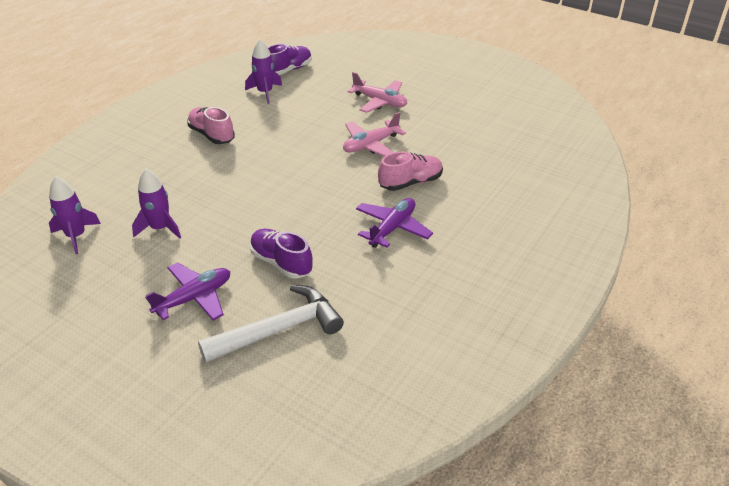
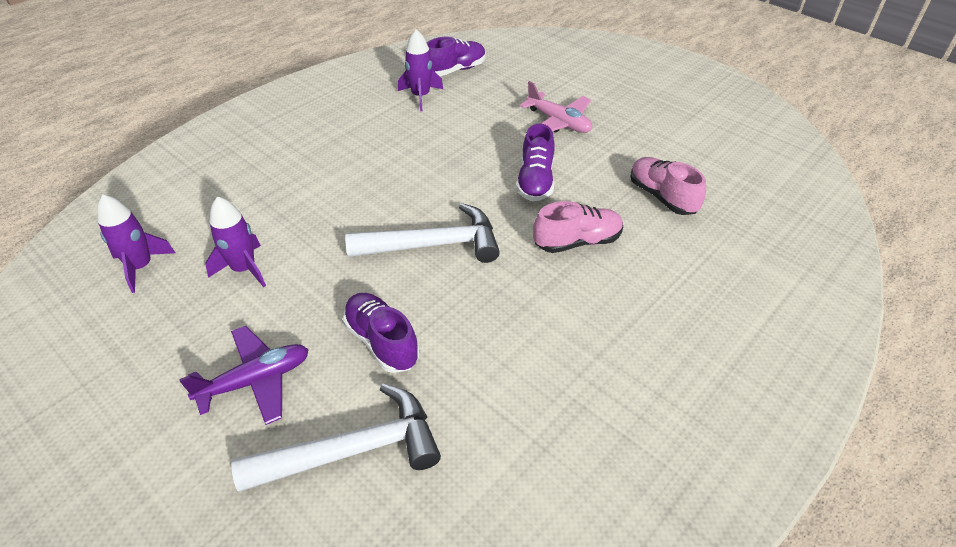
camera: 10 degrees right, 5 degrees up
pink shoe [187,107,235,144] -> pink shoe moved to [630,157,706,215]
pink plane [343,112,406,156] -> purple shoe [516,123,555,201]
purple plane [356,198,433,248] -> none
none -> white hammer [345,203,500,263]

